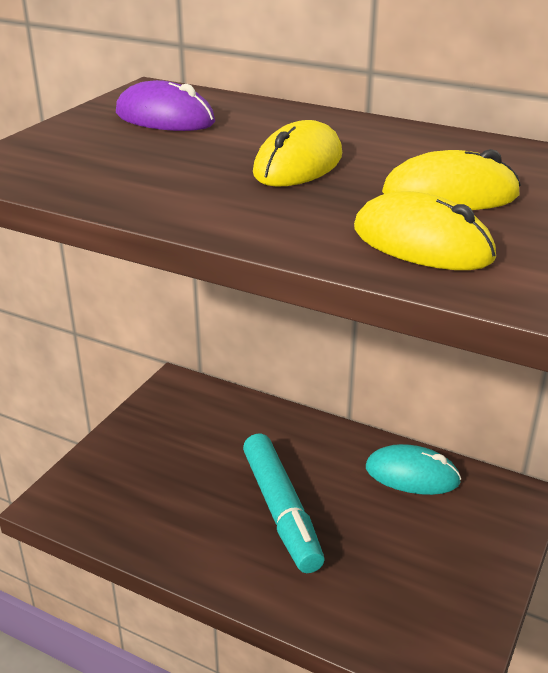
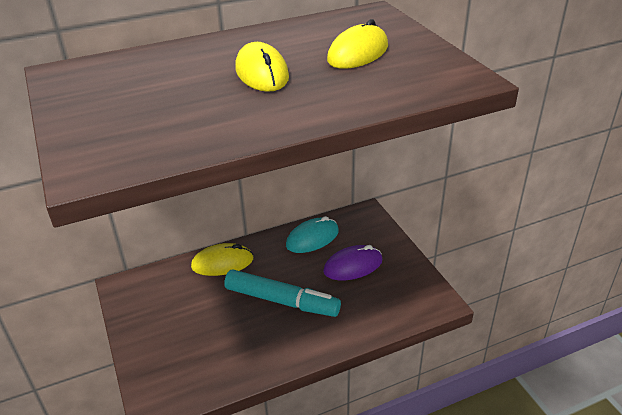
camera: 50 degrees left, 5 degrees up
purple mouse [116,80,215,131] -> purple mouse moved to [323,245,382,280]
yellow mouse [354,191,496,270] -> yellow mouse moved to [191,243,254,276]

